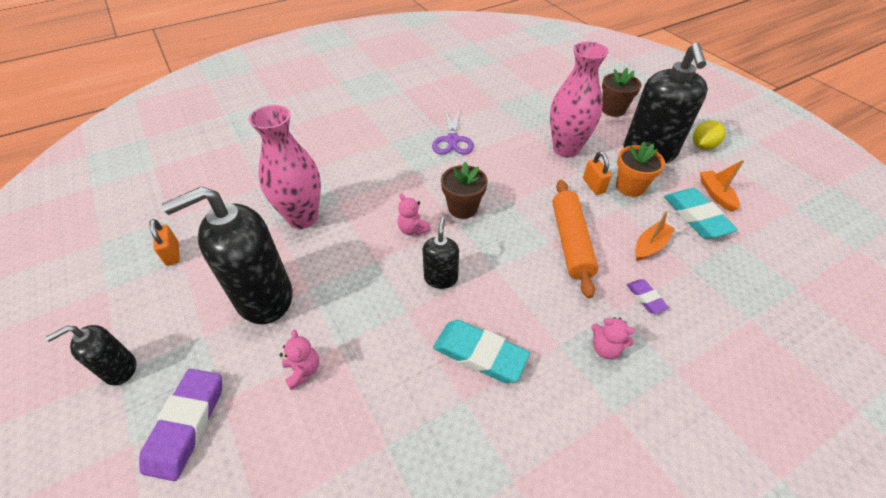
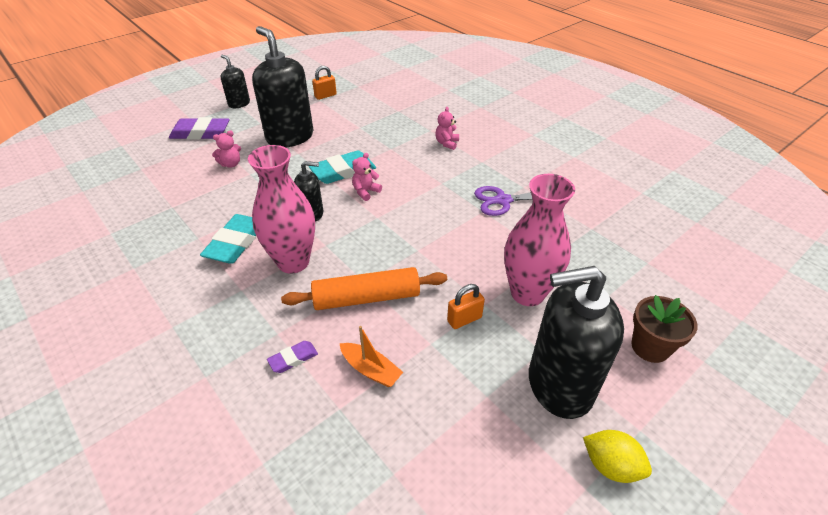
camera: 80 degrees right, 5 degrees down
pink vase [248,105,321,229] -> pink vase moved to [248,145,315,273]
brown flower pot [441,162,488,219] -> none
pink teddy bear [591,317,635,359] -> pink teddy bear moved to [435,107,459,150]
orange flower pot [616,141,665,197] -> none
turquoise eraser [664,188,738,239] -> turquoise eraser moved to [308,151,376,184]
orange boat [700,160,744,212] -> none

